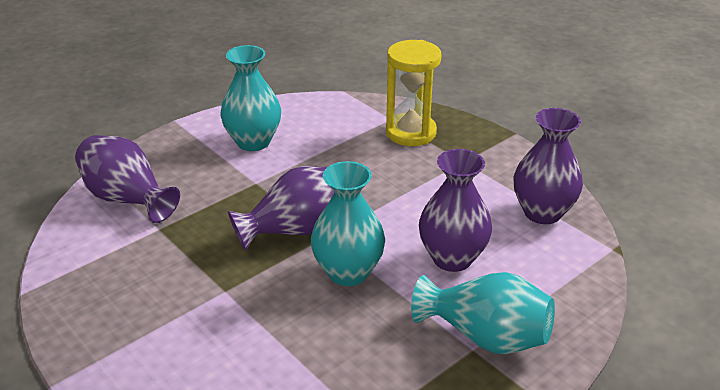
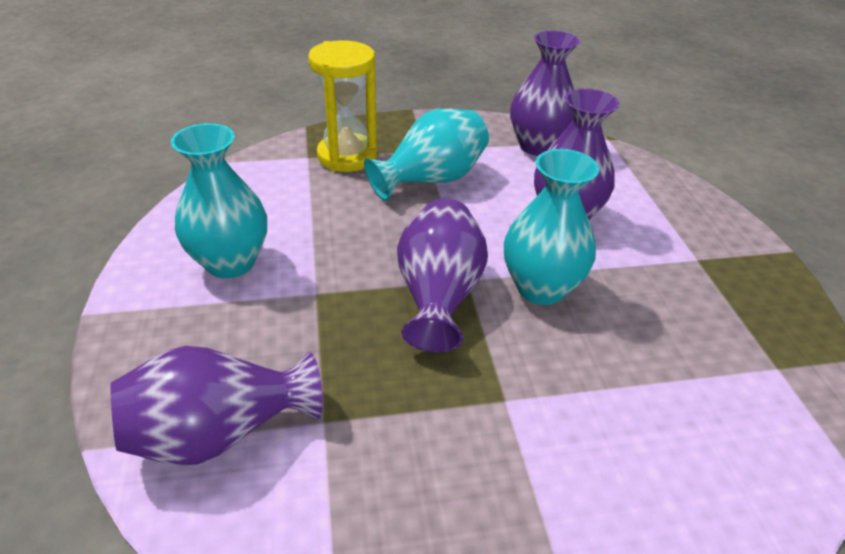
camera: 60 degrees left, 5 degrees up
turquoise vase [411,272,555,354] -> turquoise vase moved to [364,109,489,201]

